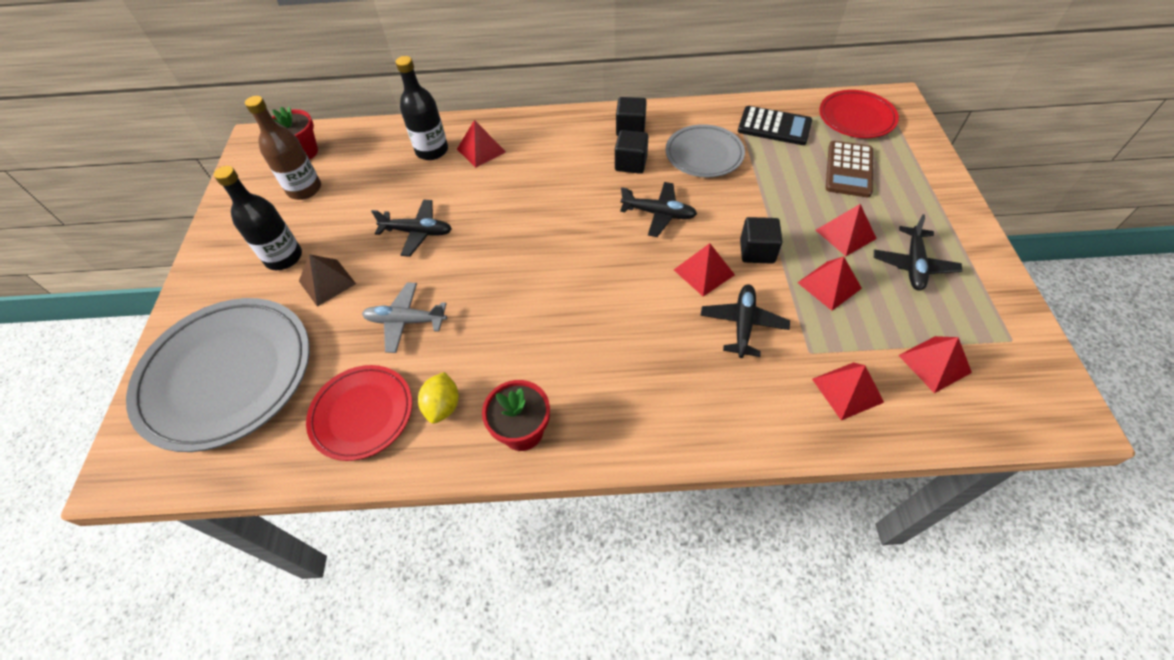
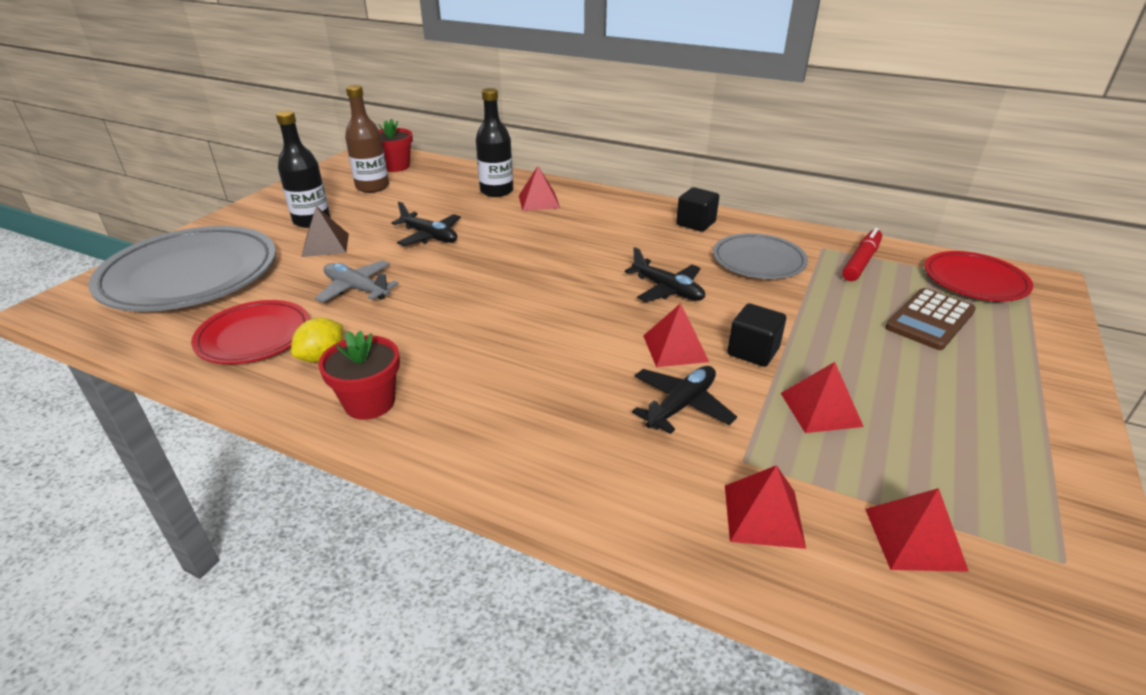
camera: 25 degrees right, 20 degrees down
black cube [615,130,649,174] -> none
black calculator [738,106,812,145] -> red marker [842,228,882,281]
red pyramid [816,204,877,256] -> none
black plane [874,214,962,291] -> none

